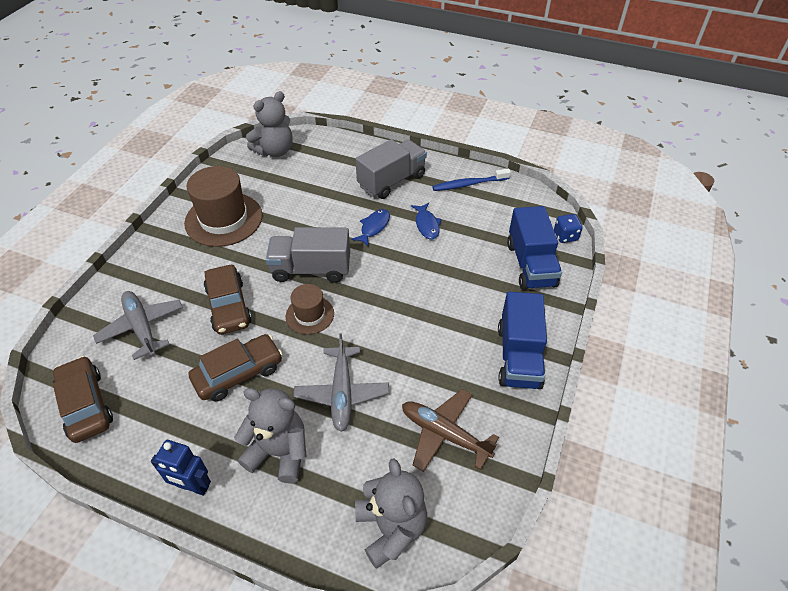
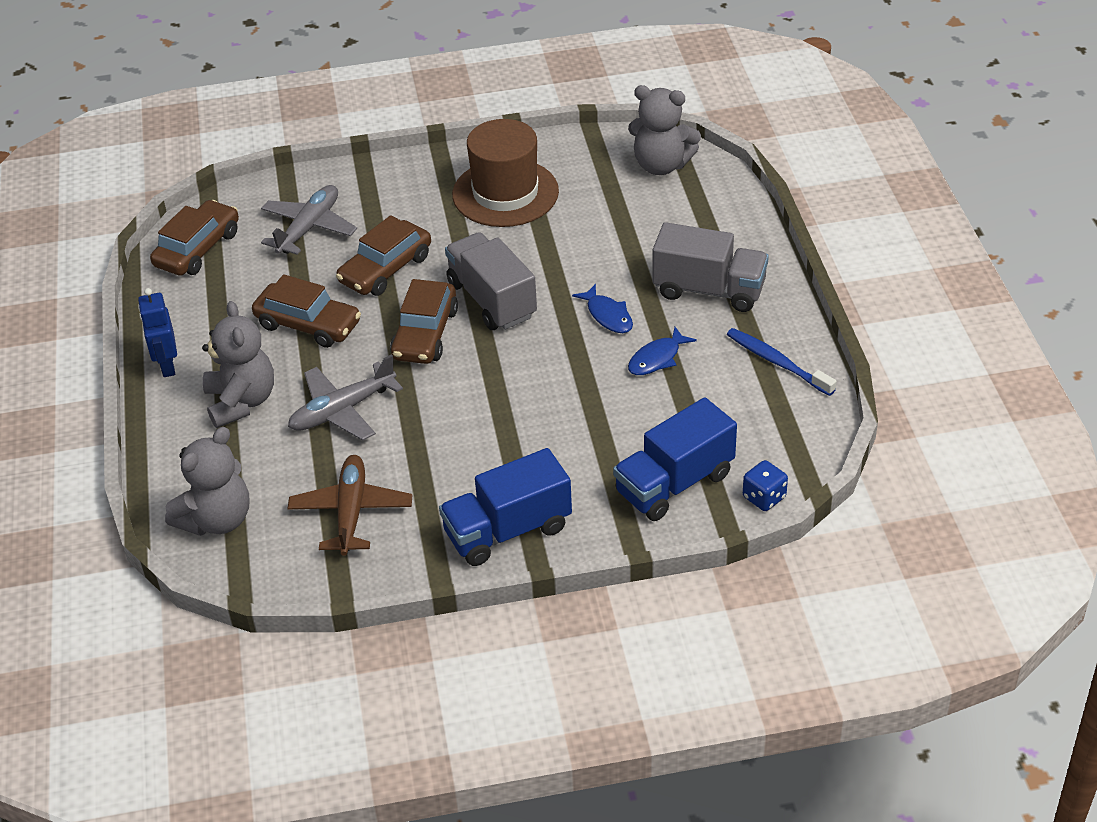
camera: 60 degrees right, 5 degrees down
brown hat [286,284,334,335] -> brown car [390,279,458,364]
blue fish [351,209,390,247] -> blue fish turned 60 degrees clockwise [572,284,633,333]

